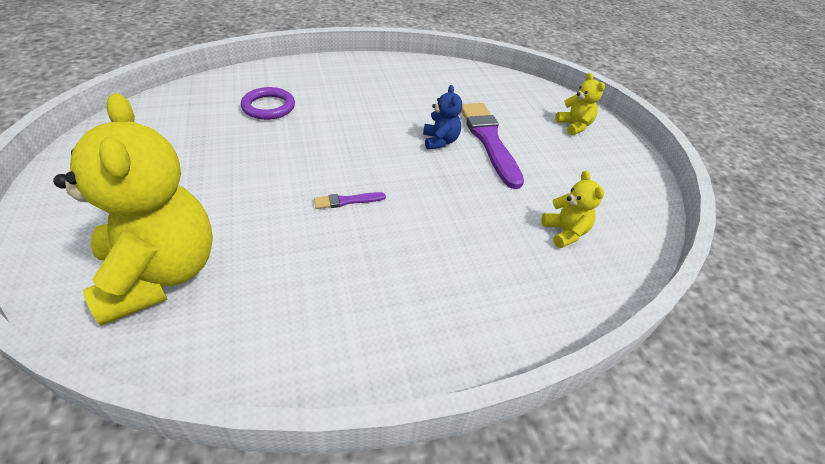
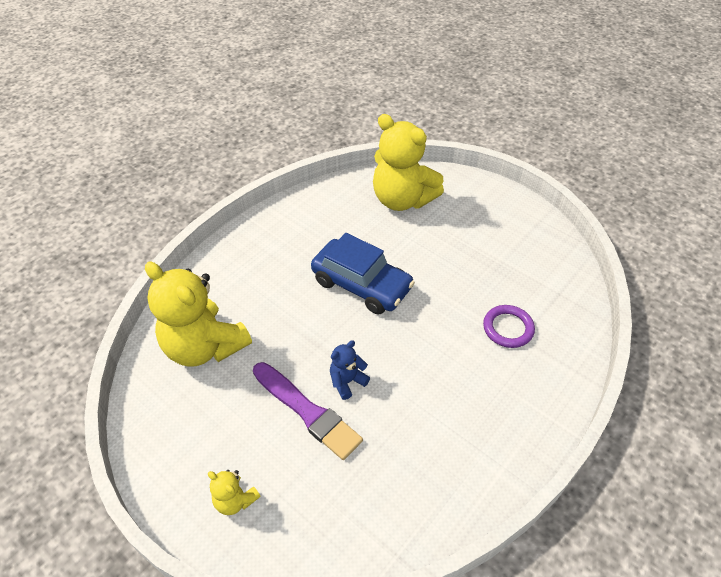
camera: 150 degrees right, 5 degrees up
purple brush [314,192,386,209] -> blue car [311,233,415,314]
blue teddy bear [423,85,462,150] -> blue teddy bear turned 90 degrees clockwise [330,340,370,400]
yellow teddy bear [541,171,604,248] -> yellow teddy bear [145,262,252,367], size x2.25

